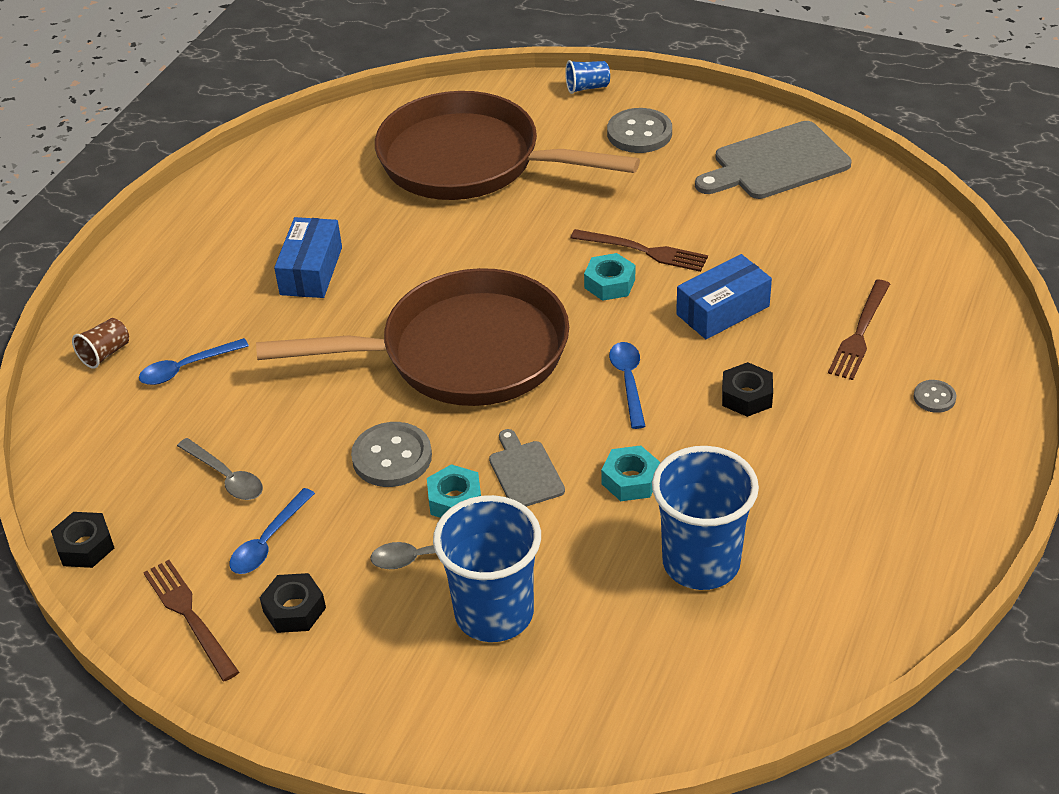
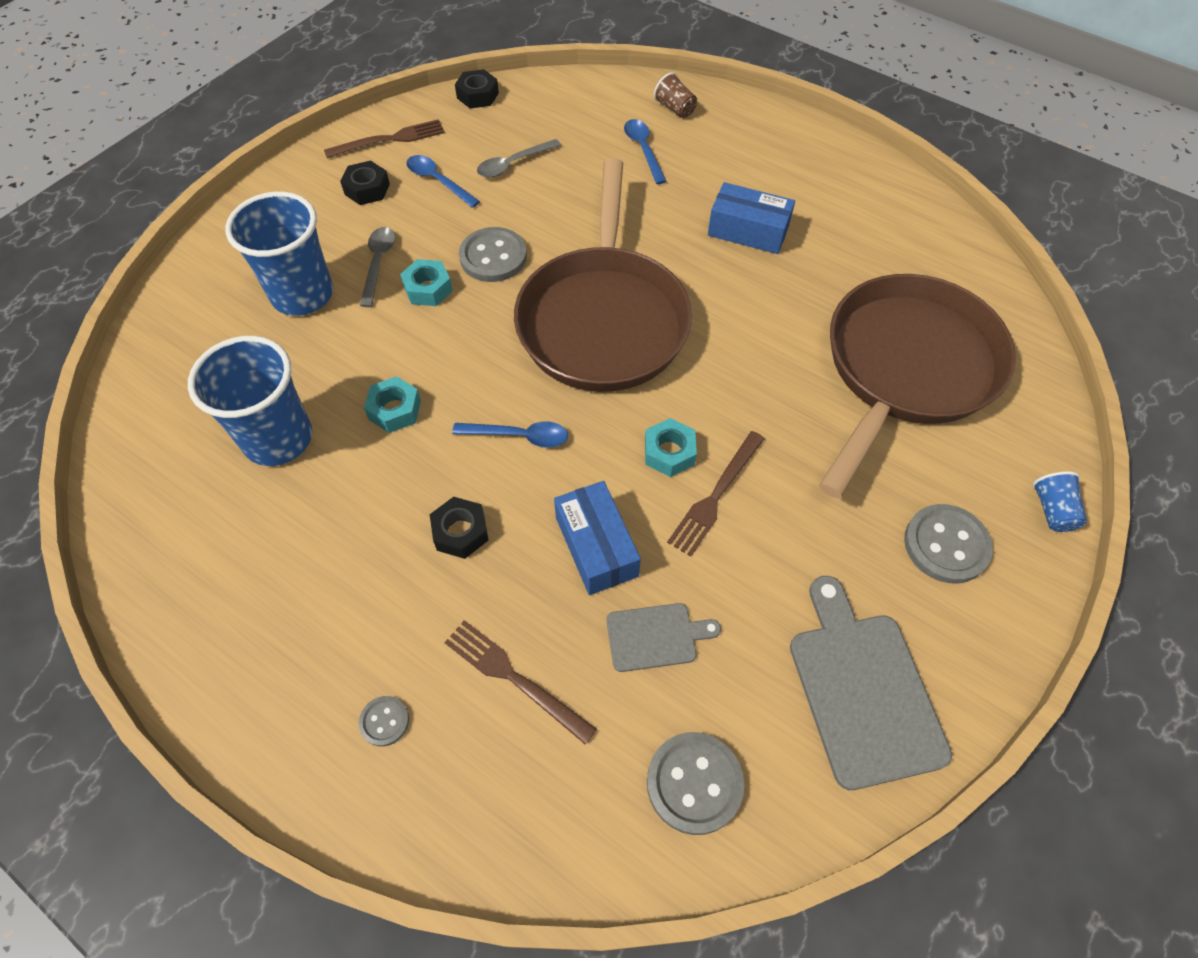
camera: 100 degrees right, 15 degrees up
grey cutting board [489,429,565,507] -> grey cutting board moved to [606,603,721,672]
none -> grey button [647,732,744,835]

